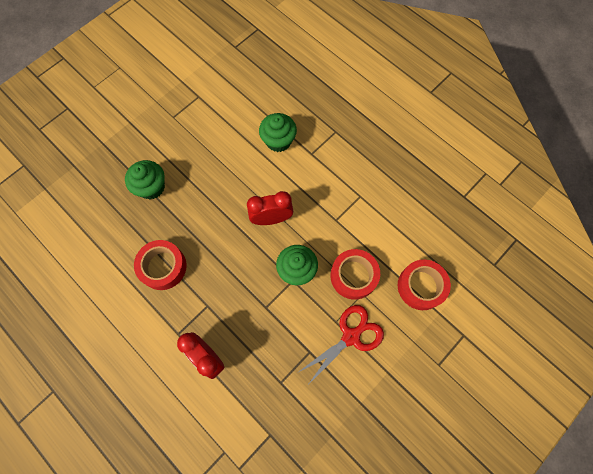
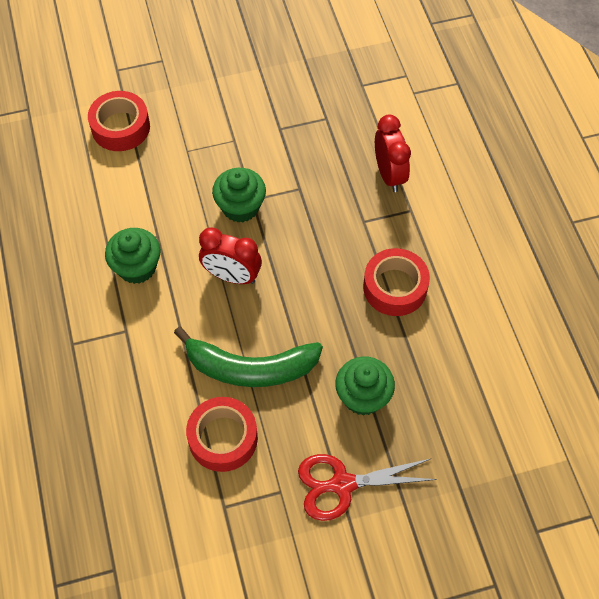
camera: 150 degrees left, 10 degrees down
green cupcake [259,113,297,152] -> green cupcake moved to [105,228,161,284]
red scissors [297,305,384,386] -> red scissors moved to [298,454,437,521]
red tape [330,249,380,300] -> red tape moved to [186,397,258,472]
none -> green banana [174,327,323,387]

